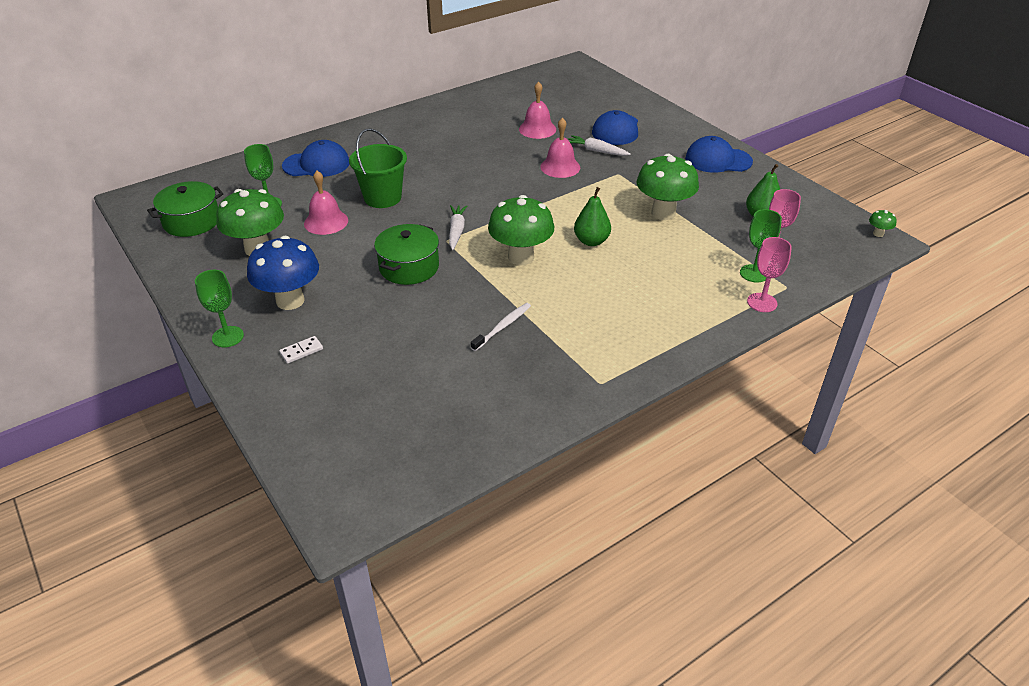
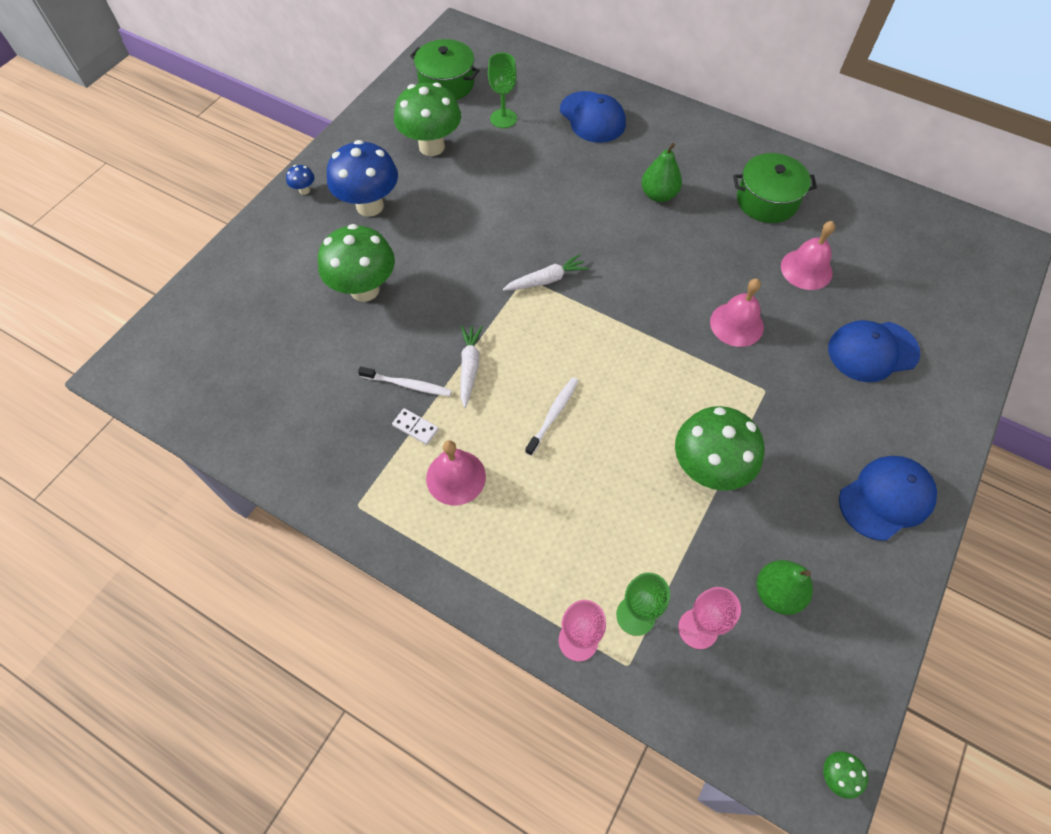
camera: 65 degrees right, 20 degrees up
green goblet [195,270,244,347] -> blue mushroom [286,165,314,195]
white domino [279,336,323,364] -> white domino moved to [392,408,439,445]
pink bell [304,171,348,235] -> pink bell moved to [426,440,486,505]
green bucket [349,128,407,208] -> none
green pot [374,224,439,285] -> green pot moved to [733,153,817,223]
green mushroom [488,195,554,266] -> green mushroom moved to [318,224,395,302]
white carrot [568,135,631,156] -> white carrot moved to [460,325,483,408]
green pear [574,187,611,246] -> green pear moved to [642,143,682,202]
blue cap [685,136,753,172] -> blue cap turned 75 degrees clockwise [839,456,937,541]
none -> white toothbrush [525,377,578,456]

